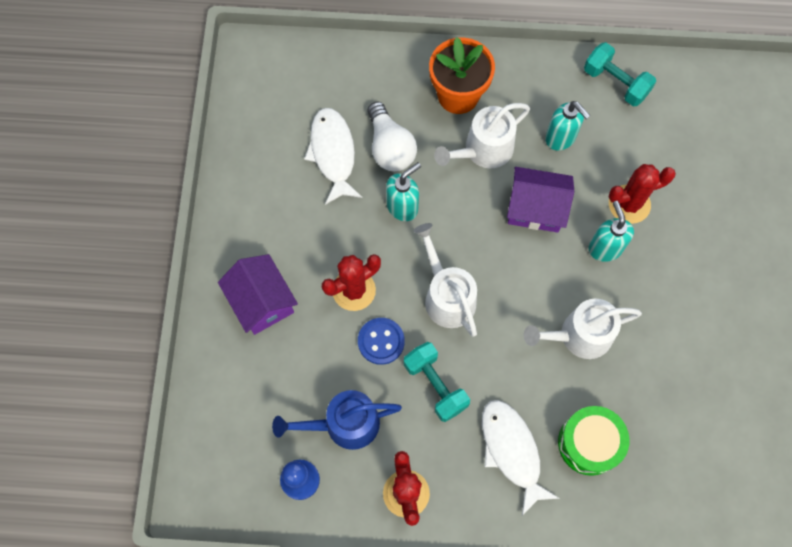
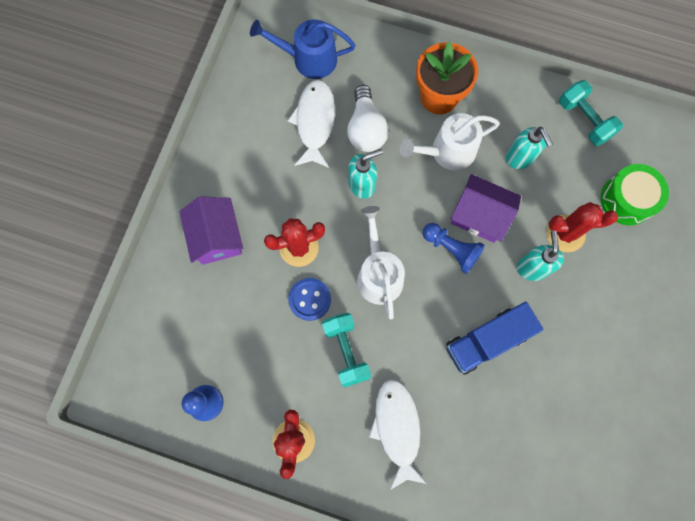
camera: 15 degrees right, 5 degrees up
blue watering can [272,390,402,450] -> blue watering can moved to [250,19,355,79]
white watering can [524,299,642,359] -> blue truck [446,302,543,375]
green drum [558,406,629,476] -> green drum moved to [601,164,669,225]
none -> blue pawn [423,223,485,274]

